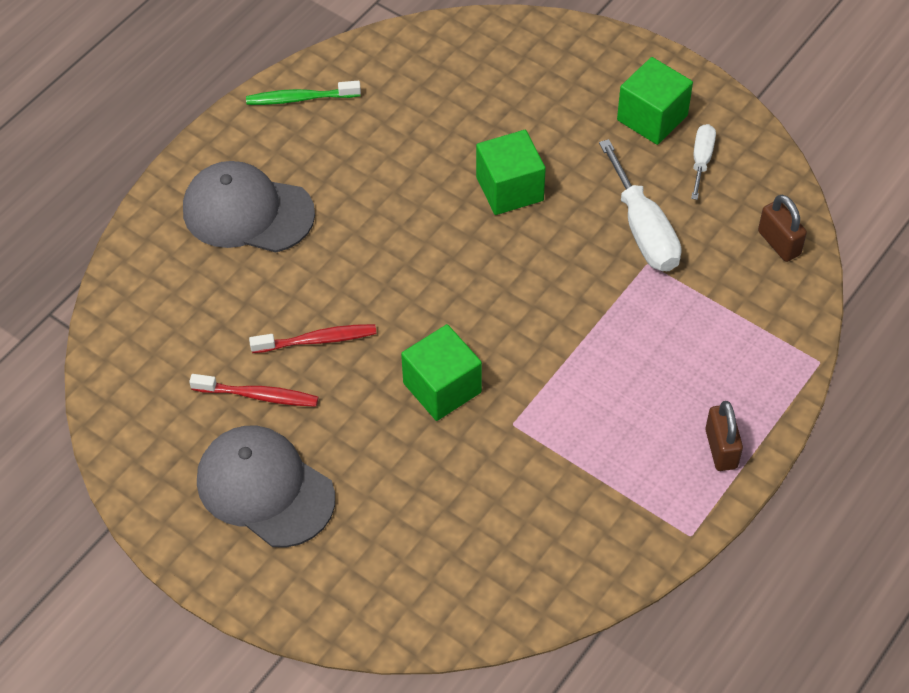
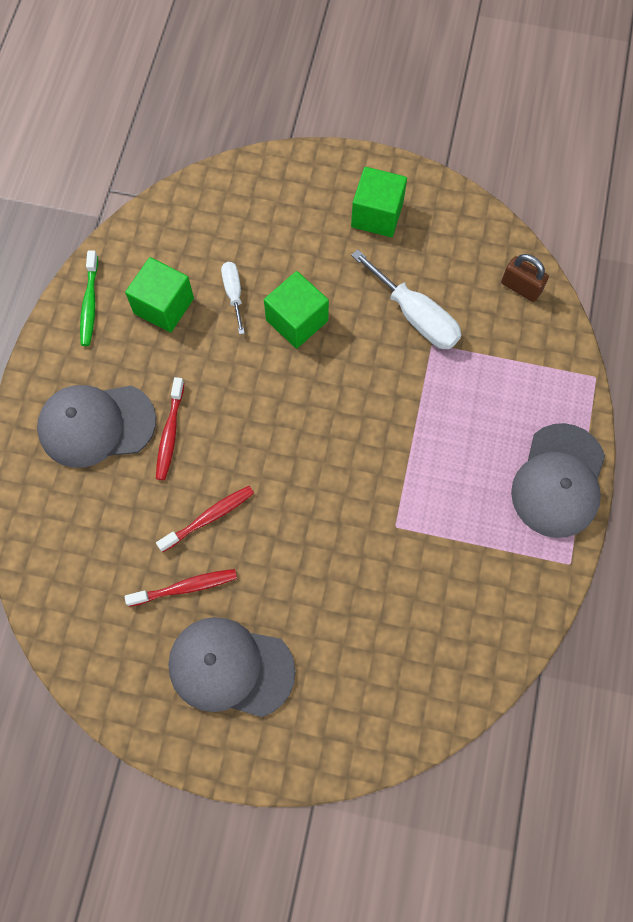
camera: 25 degrees left, 15 degrees up
green toothbrush [246,81,361,105] -> green toothbrush turned 60 degrees counterclockwise [80,251,98,346]
green cube [401,324,482,421] -> green cube moved to [125,257,194,333]
white screwdriver [691,124,716,200] -> white screwdriver moved to [221,262,245,335]
brown padlock [705,401,743,471] -> grey cap [511,423,605,538]
none -> red toothbrush [156,377,184,480]

